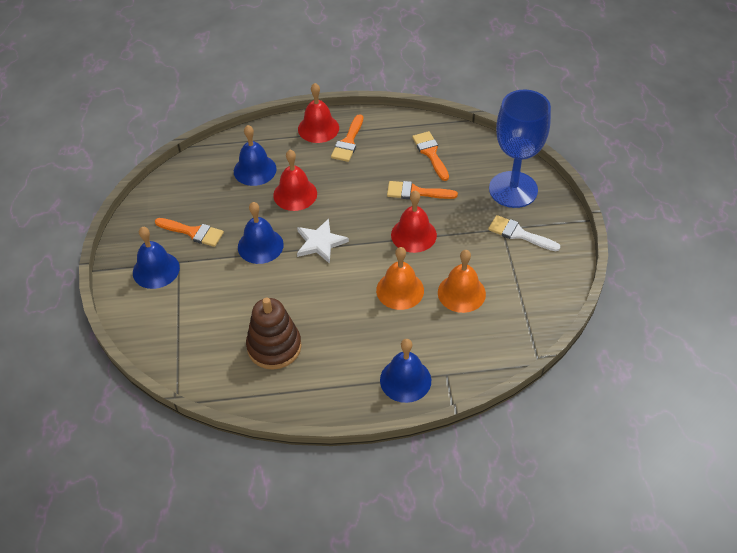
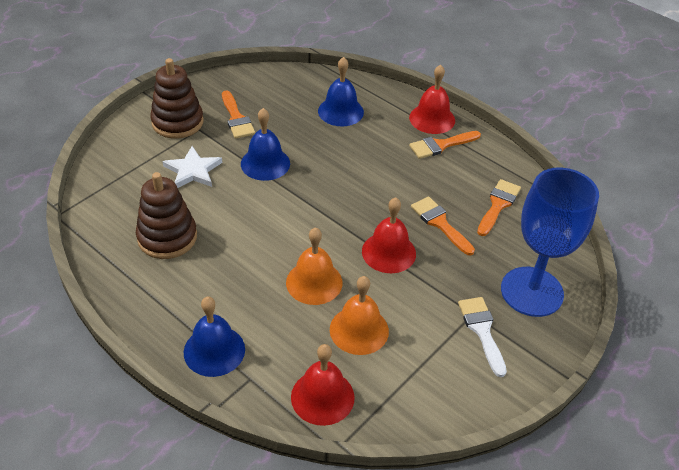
camera: 45 degrees right, 5 degrees down
blue bell [133,227,180,289] -> brown stacking toy [150,58,204,139]
red bell [273,150,317,211] -> red bell moved to [291,344,355,426]
white star [297,218,349,264] -> white star moved to [162,146,222,188]

